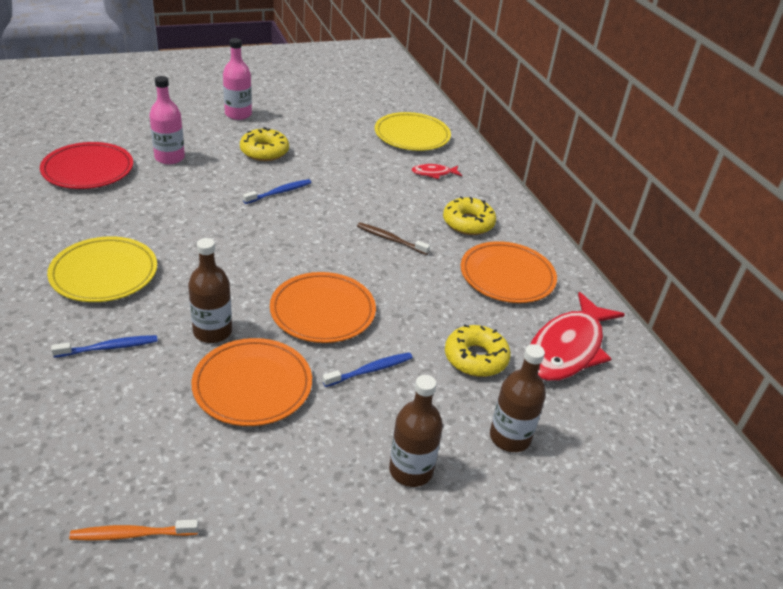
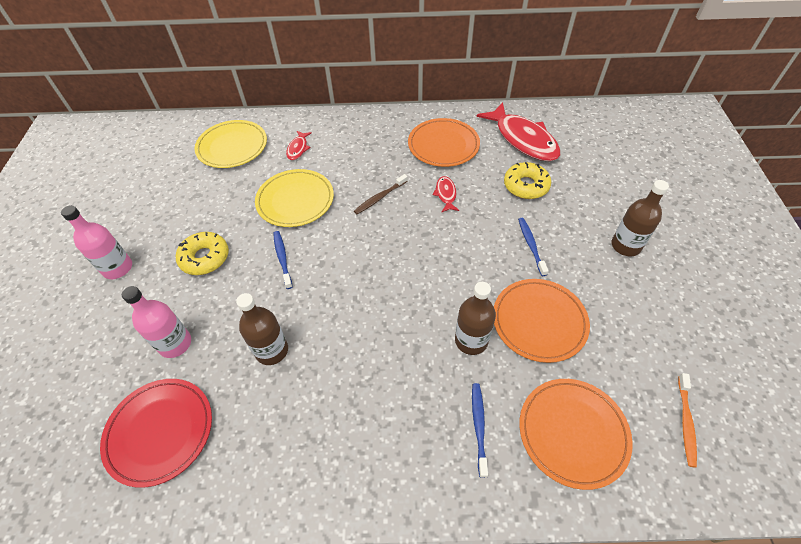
camera: 65 degrees left, 15 degrees up
yellow plate [47,236,157,302] -> yellow plate moved to [255,169,334,227]
orange plate [270,272,376,343] -> orange plate moved to [519,379,633,490]
yellow donut [443,196,496,235] -> none
brown bottle [490,344,546,452] -> brown bottle moved to [236,293,288,365]
none -> red fish [433,176,459,212]

